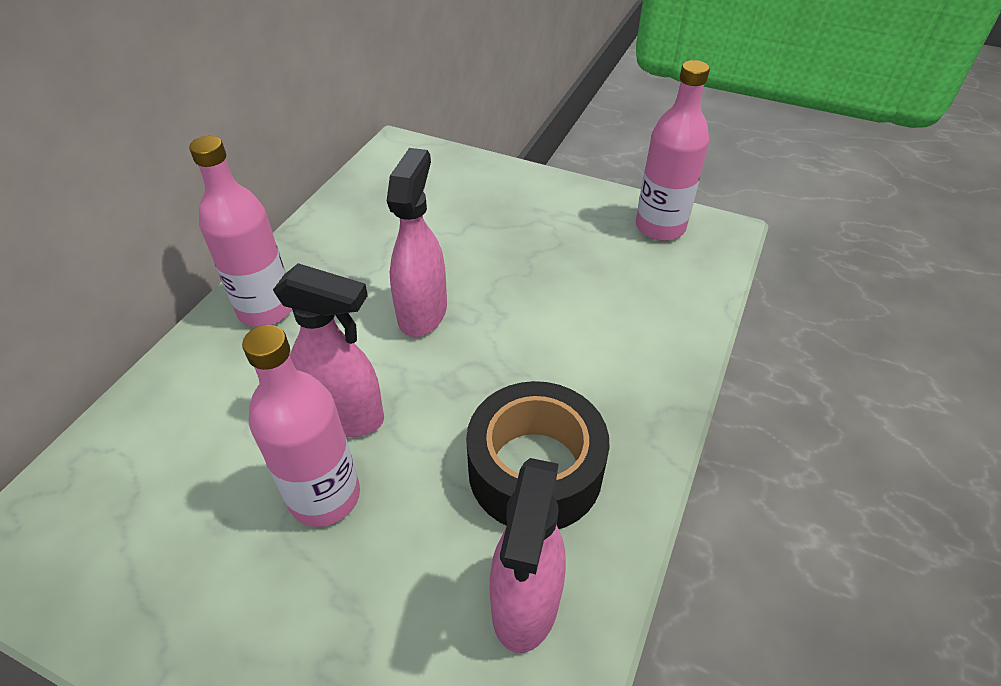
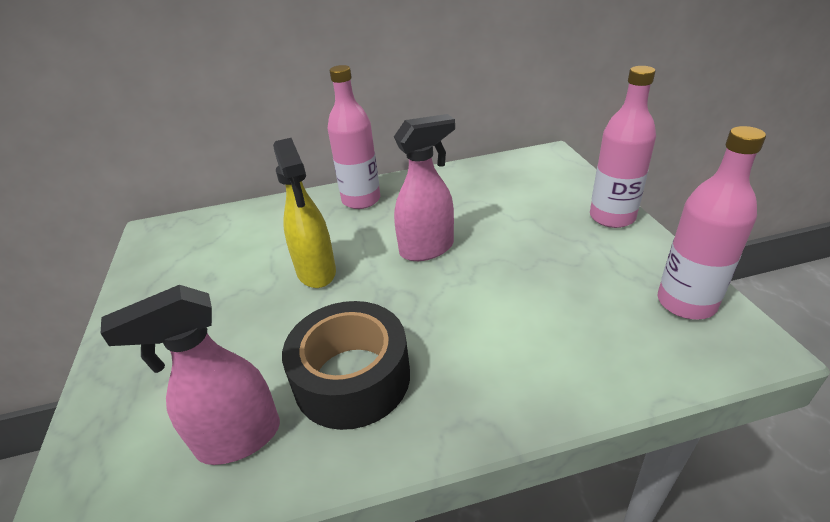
camera: 55 degrees right, 10 degrees down
pink bottle [242,325,360,527] -> pink bottle moved to [590,66,656,228]
pink spray bottle [273,263,384,437] -> yellow spray bottle [273,138,336,288]

